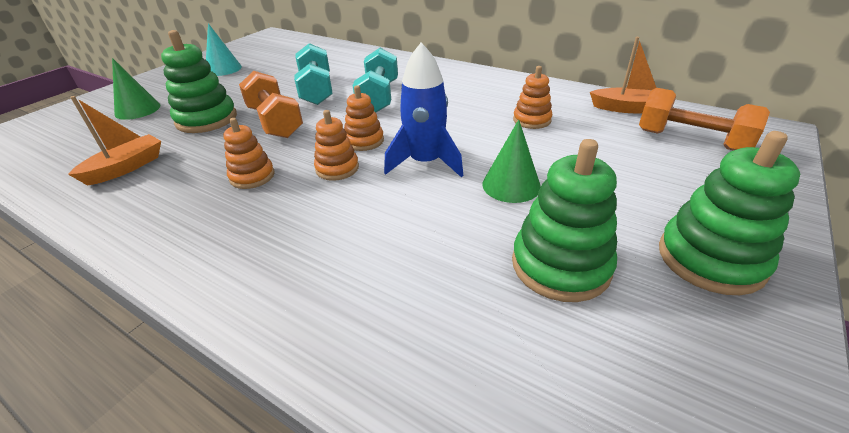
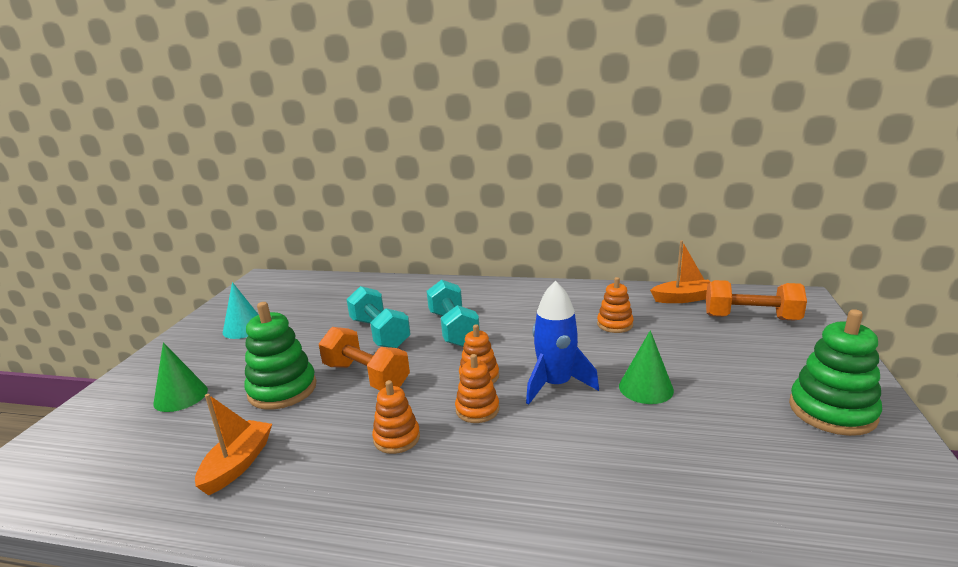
camera: 20 degrees left, 15 degrees down
green stacking toy [512,139,617,302] -> none

